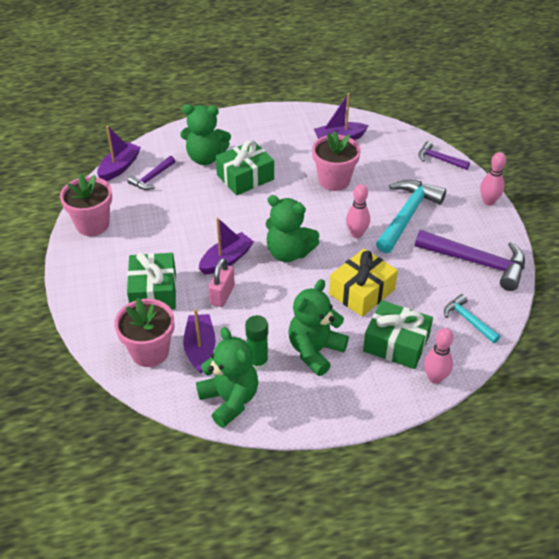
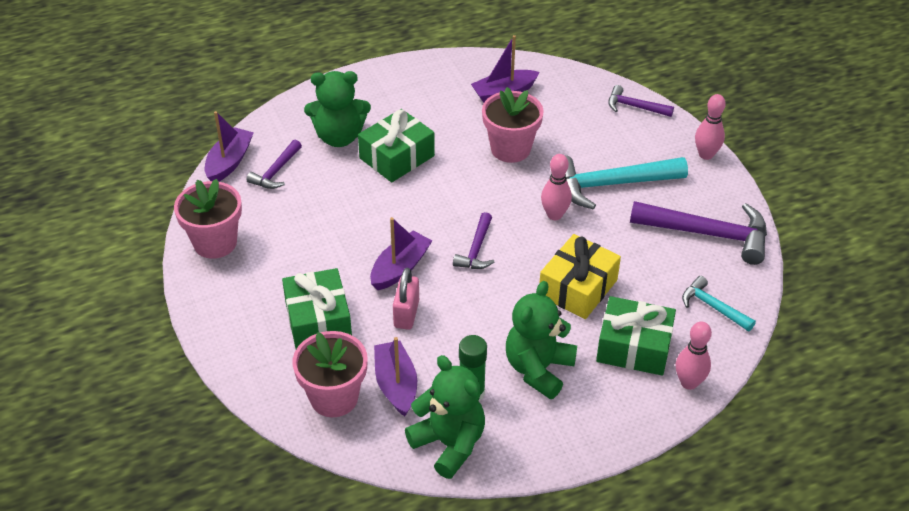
camera: 10 degrees left, 0 degrees up
green teddy bear [266,195,319,262] -> purple hammer [453,212,494,269]
turquoise hammer [376,180,446,253] -> turquoise hammer turned 120 degrees counterclockwise [565,155,688,210]

